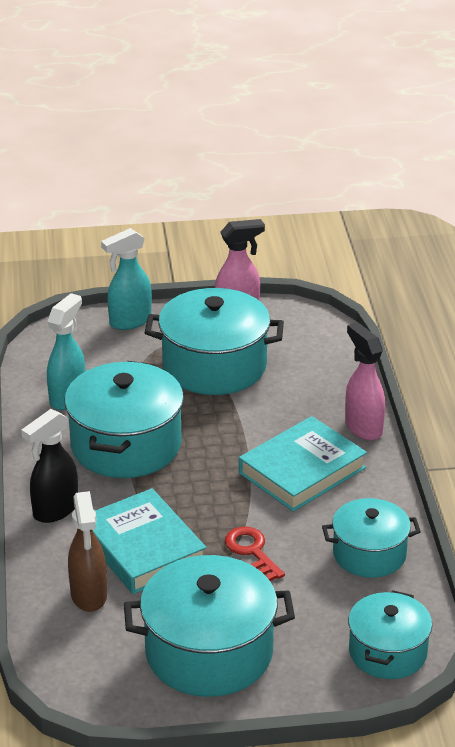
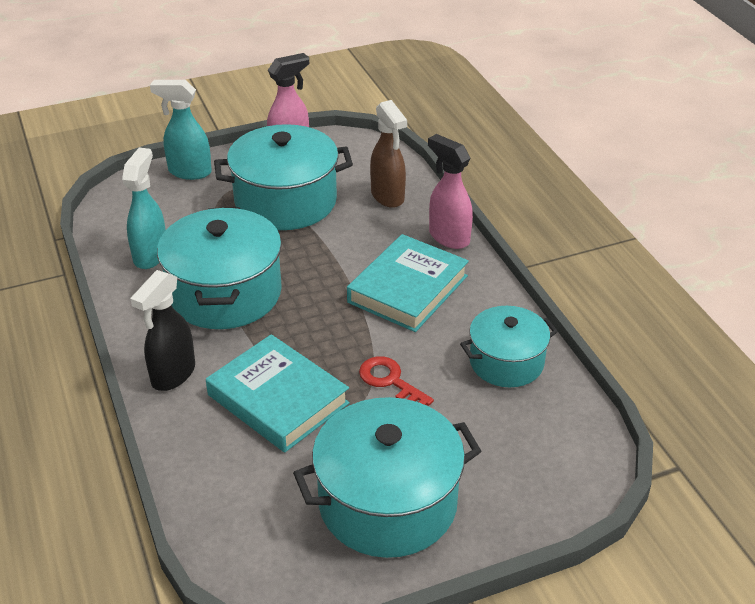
camera: 15 degrees left, 5 degrees up
brown spray bottle [68,491,107,612] -> brown spray bottle moved to [370,100,407,208]
turquoise spray bottle [101,228,152,330] -> turquoise spray bottle turned 60 degrees clockwise [150,80,212,180]
turquoise pot [348,590,432,679] -> none

